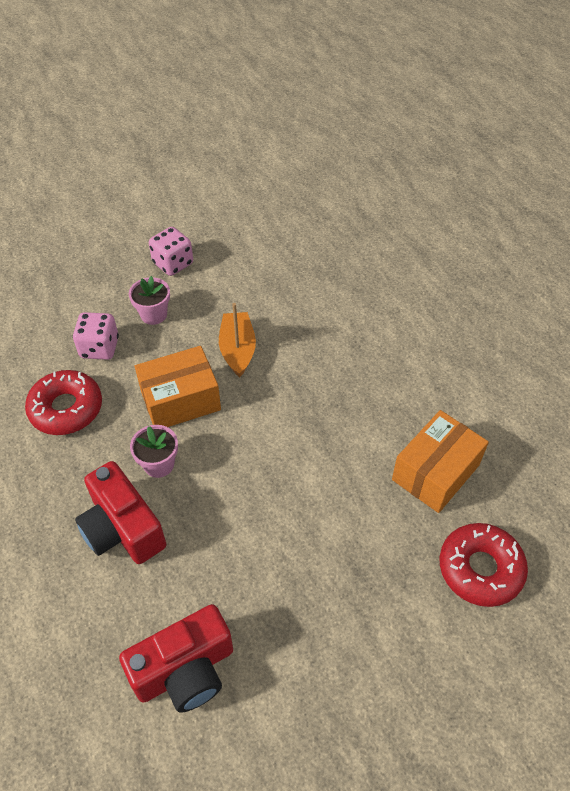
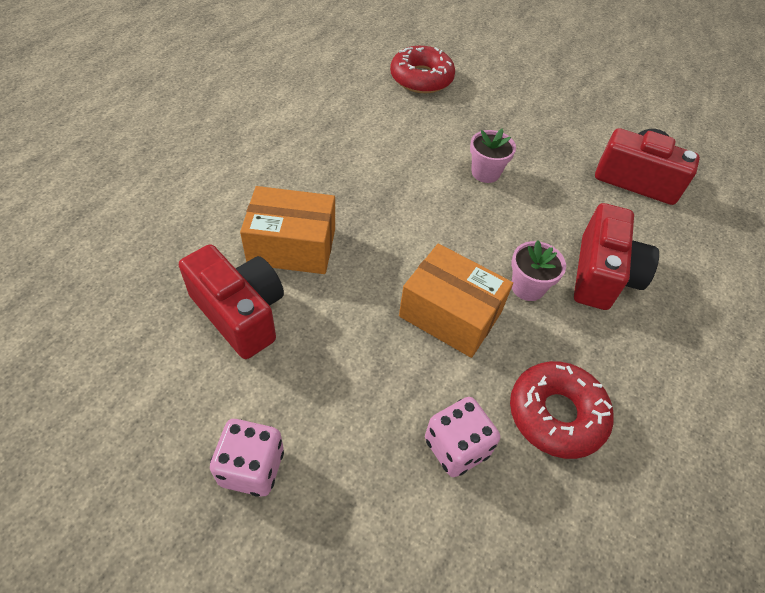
camera: 130 degrees left, 0 degrees up
pink flower pot [129,276,170,325] -> pink flower pot moved to [470,129,516,183]
orange boat [219,303,256,377] -> none
orange box [392,410,489,513] -> orange box moved to [240,186,335,274]
none -> red camera [179,244,284,359]

